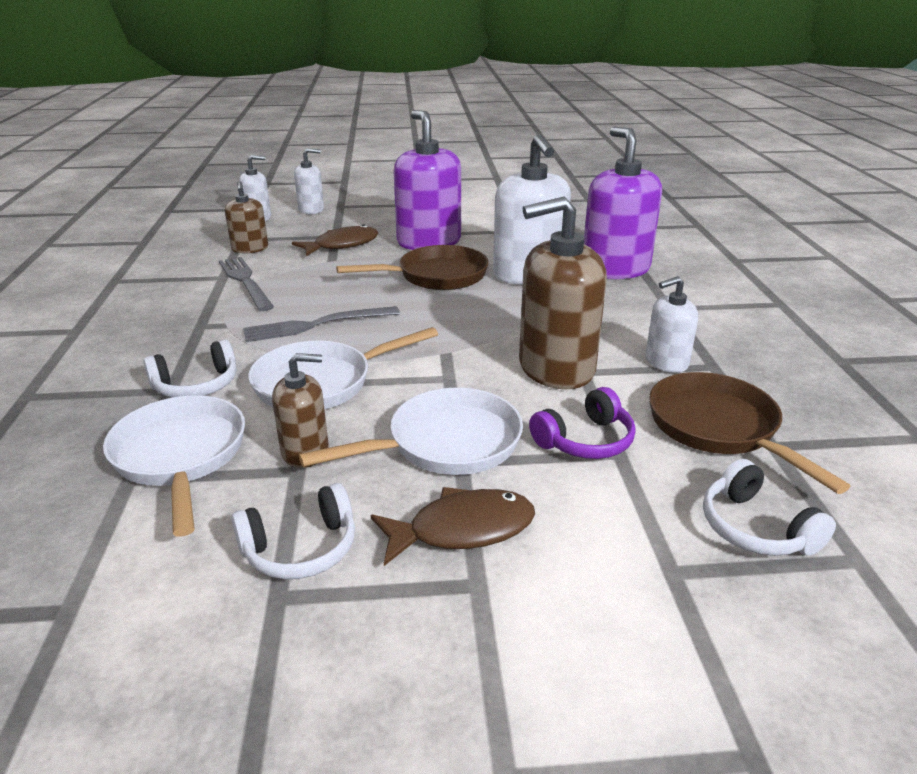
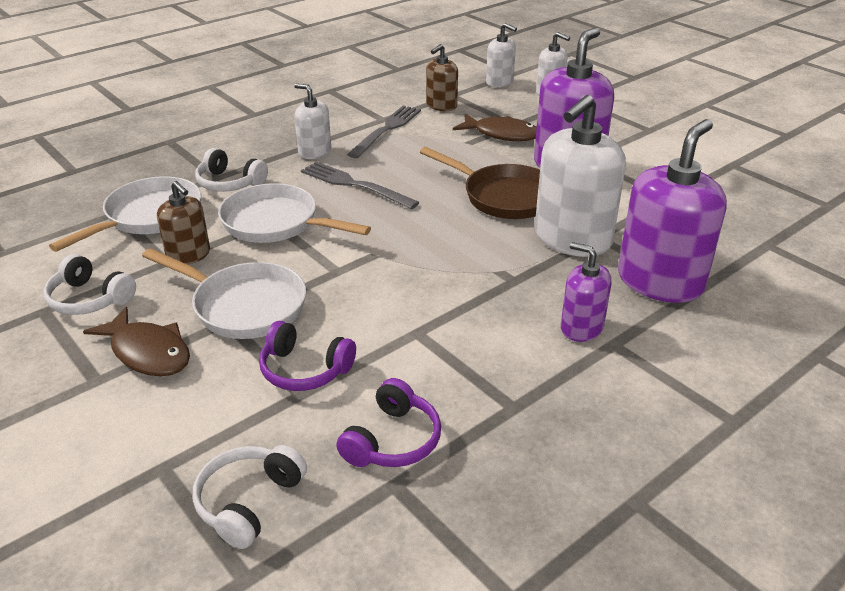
camera: 55 degrees right, 5 degrees up
brown soap dispenser [519,196,607,389] -> none
white soap dispenser [645,276,698,373] -> white soap dispenser moved to [294,83,331,159]
brown pan [649,372,850,494] -> purple headphones [336,378,441,467]
none -> purple soap dispenser [561,242,611,342]

